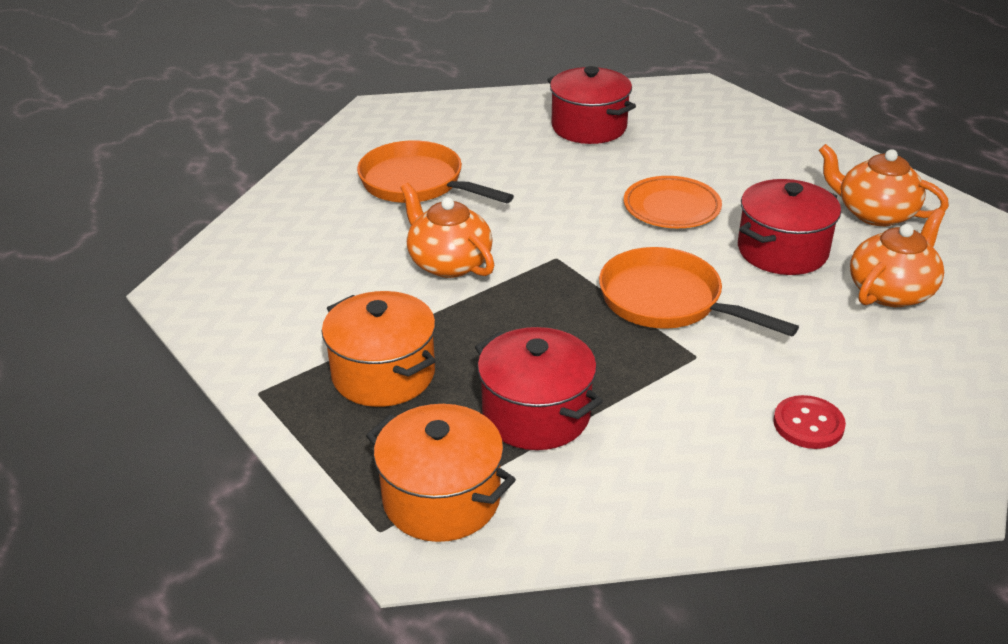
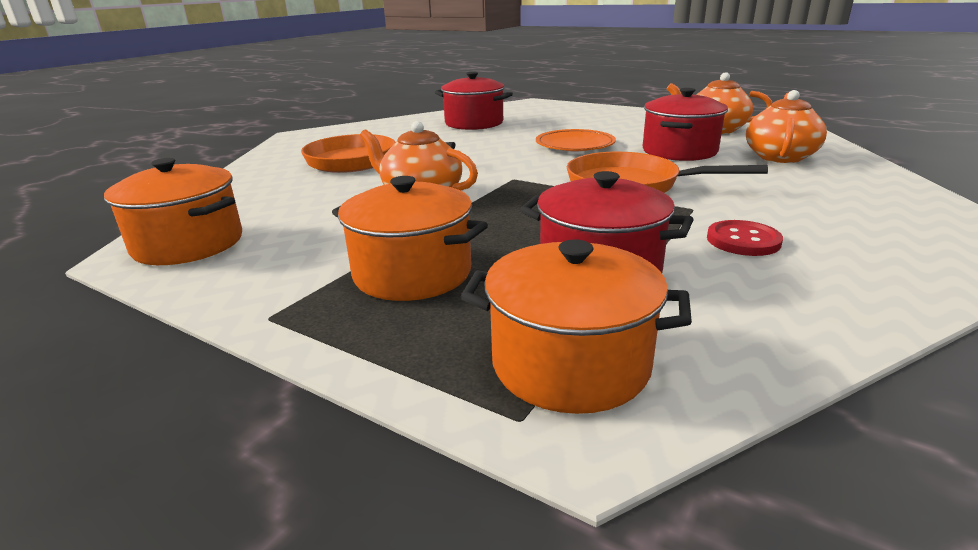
camera: 20 degrees left, 10 degrees down
red button [773,395,846,449] -> red button moved to [707,220,783,256]
none -> orange pot [104,158,242,265]

